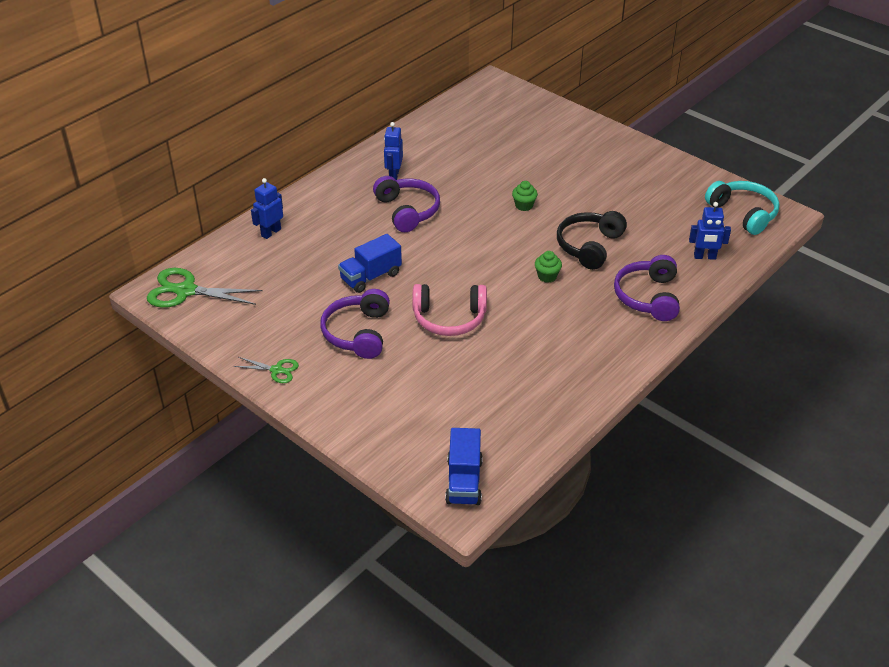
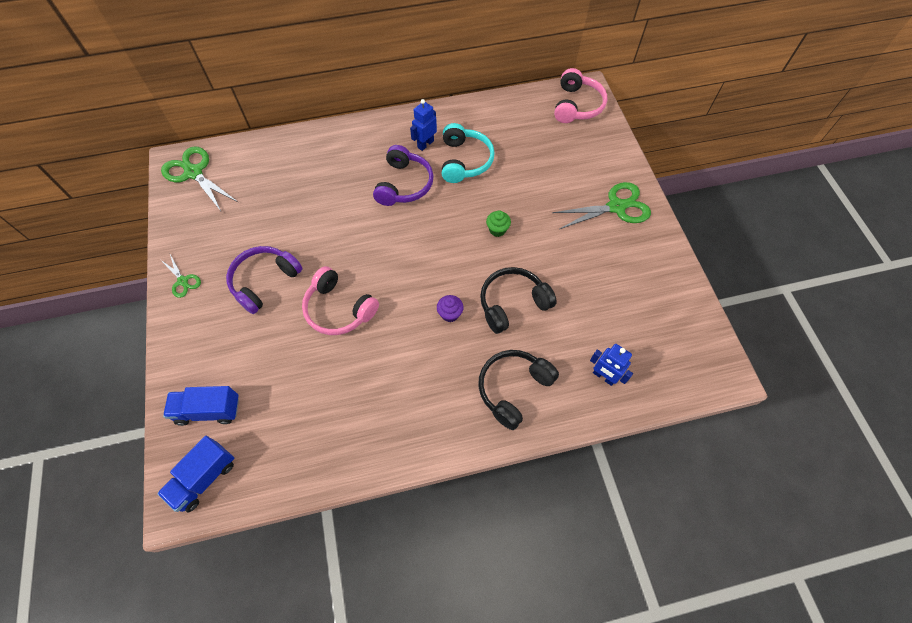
camera: 35 degrees right, 20 degrees up
blue robot [251,178,283,239] -> none
blue truck [338,234,402,293] -> blue truck moved to [163,386,239,426]
green cupcake [535,251,562,283] -> purple cupcake [437,295,463,322]
purple headphones [614,255,680,321] -> black headphones [478,350,559,430]
turquoise headphones [705,181,780,235] -> turquoise headphones moved to [442,123,495,183]
none -> green scissors [552,182,651,229]
none -> pink headphones [554,68,607,123]

